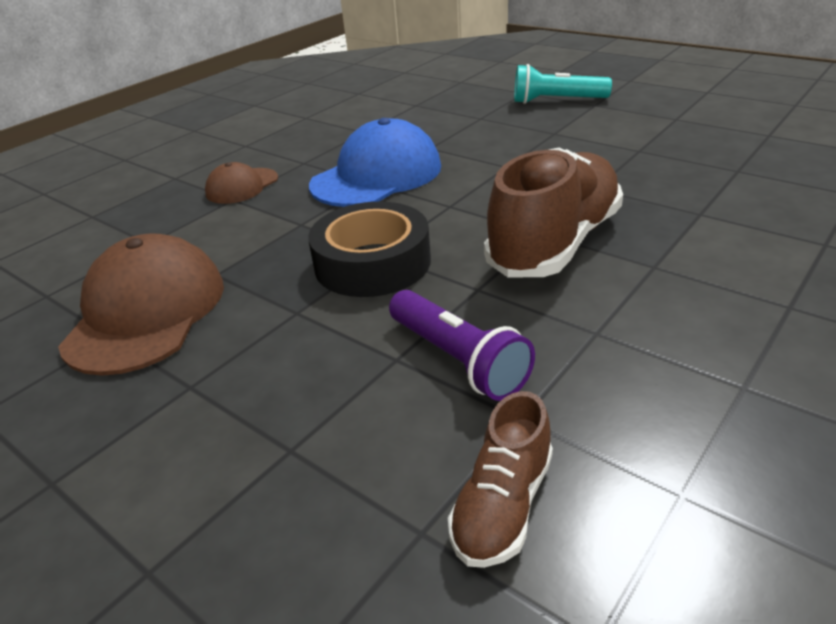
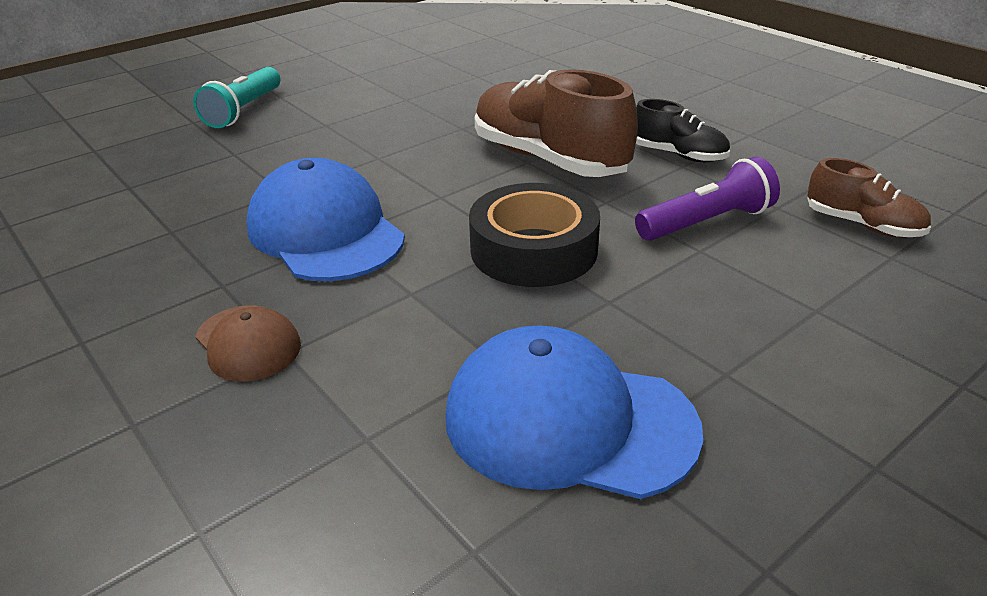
camera: 80 degrees left, 0 degrees up
brown cap [58,233,224,376] -> blue cap [445,325,703,499]
none -> black shoe [636,99,730,162]

